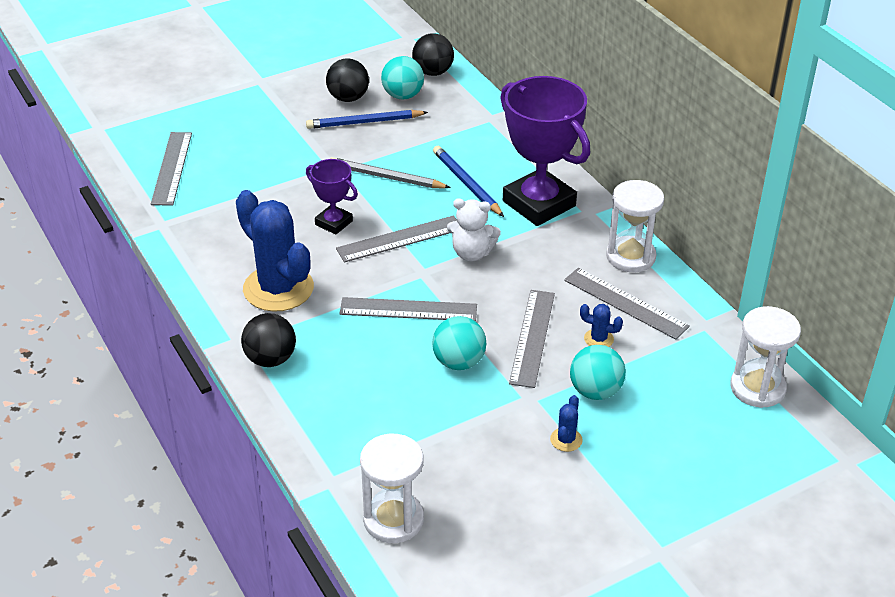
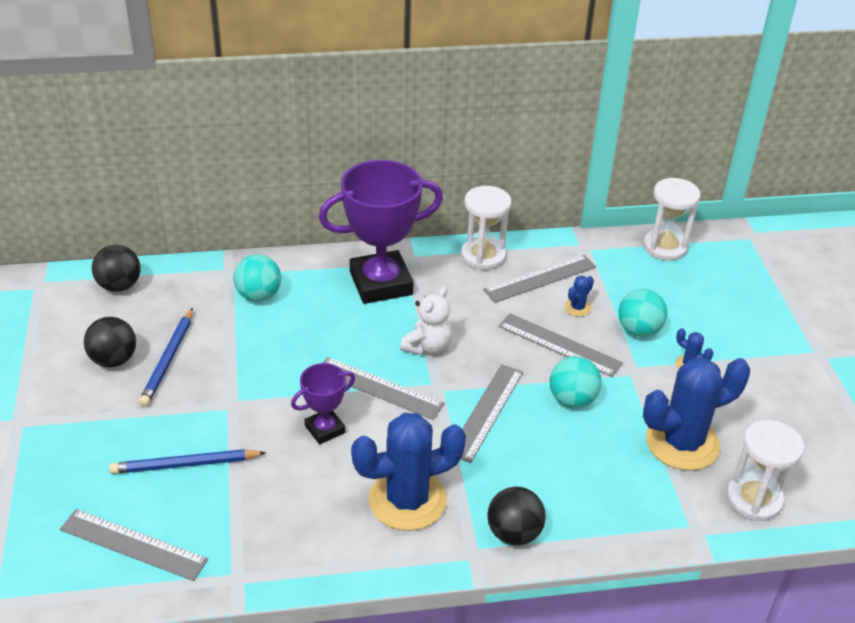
camera: 70 degrees left, 0 degrees up
grey pencil [330,157,451,188] -> none
grey ruler [336,215,457,263] -> grey ruler turned 60 degrees counterclockwise [323,357,445,420]
turquoise ball [381,56,424,100] -> turquoise ball moved to [233,254,281,302]
blue pencil [433,146,504,217] -> blue pencil moved to [109,449,266,474]
none -> blue cactus [643,358,750,471]

